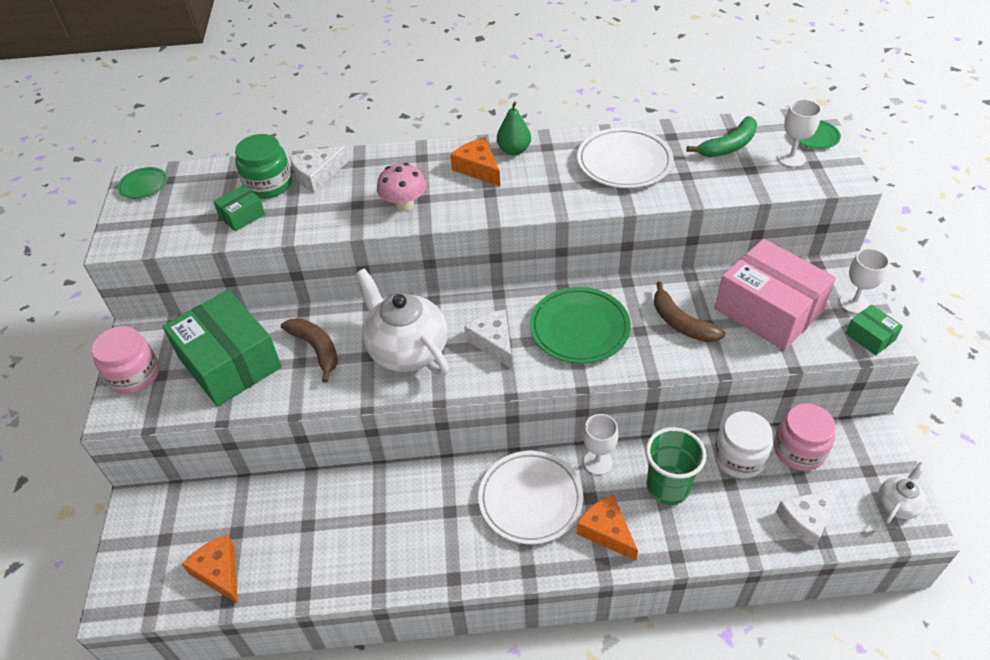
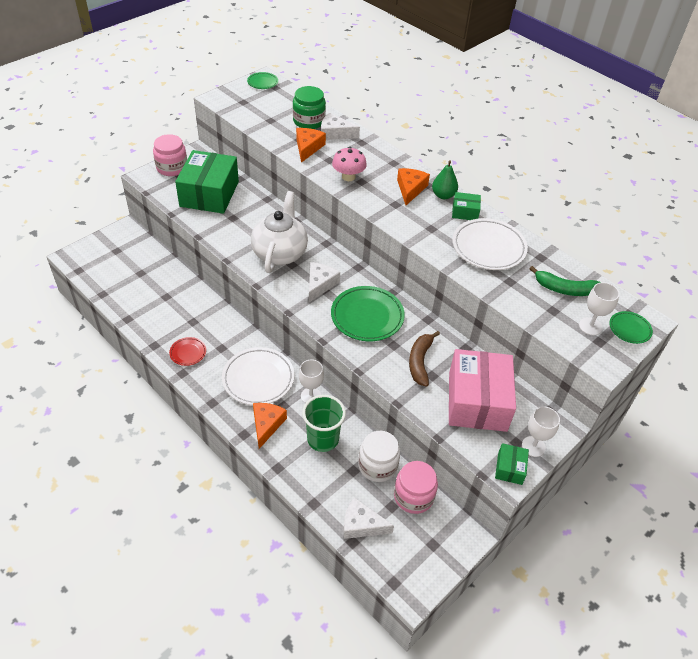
camera: 45 degrees right, 0 degrees up
orange cheese [182,535,238,604] -> orange cheese moved to [296,128,326,163]
green box [213,185,265,231] -> green box moved to [452,192,481,220]
brown banana [281,318,338,383] -> none
white teapot [878,462,926,523] -> none
none -> red plate [169,337,206,366]

